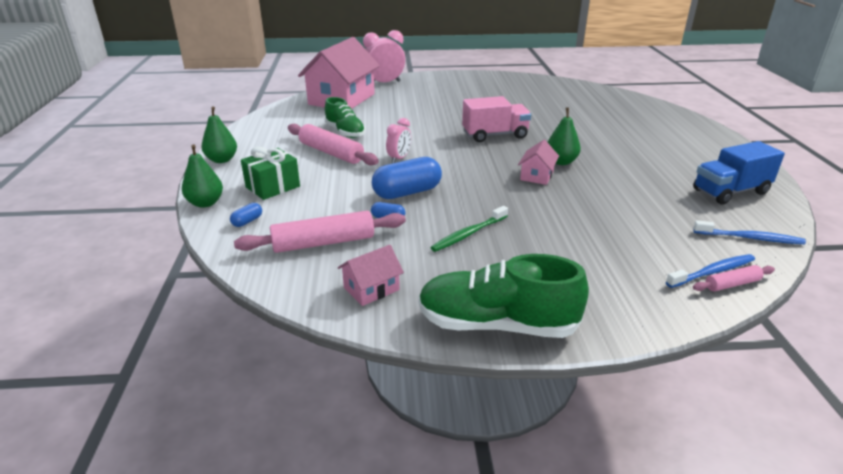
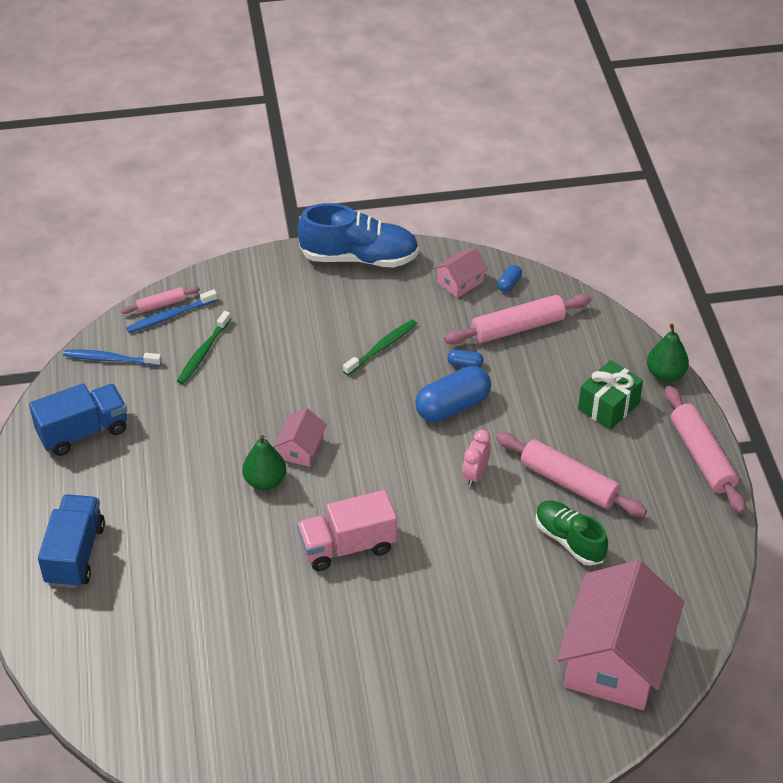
camera: 175 degrees right, 15 degrees up
green pear [202,107,237,163] -> pink rolling pin [665,386,746,514]
blue capsule [230,203,262,227] -> blue capsule moved to [497,265,522,292]
pink clock [363,30,405,82] -> none
green shoe [418,254,589,338] -> blue shoe [297,203,419,268]
none -> blue truck [38,494,105,588]
none -> green toothbrush [177,311,231,384]

